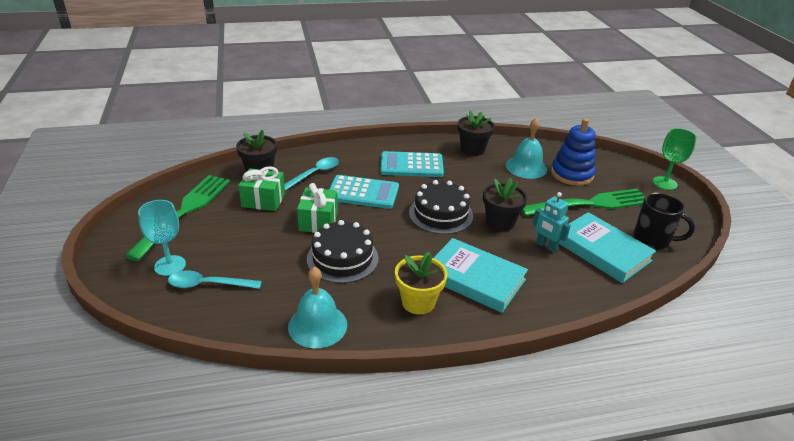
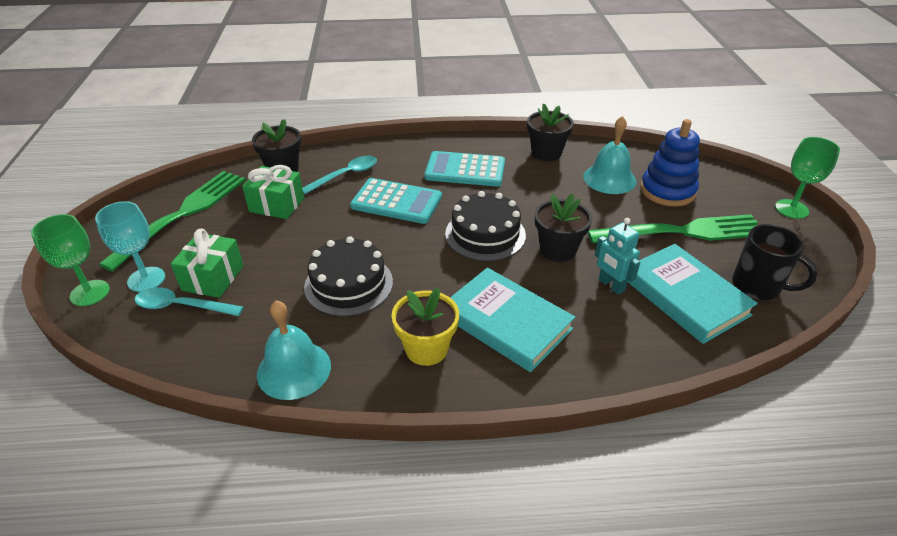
camera: 10 degrees right, 5 degrees up
green gift [297,183,338,233] -> green gift moved to [171,229,244,298]
none -> green goblet [31,214,110,306]

